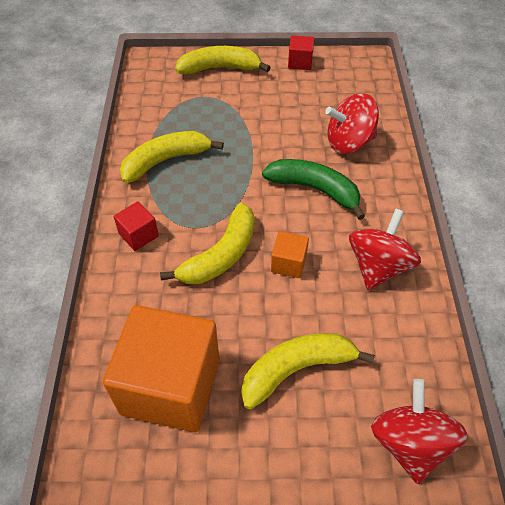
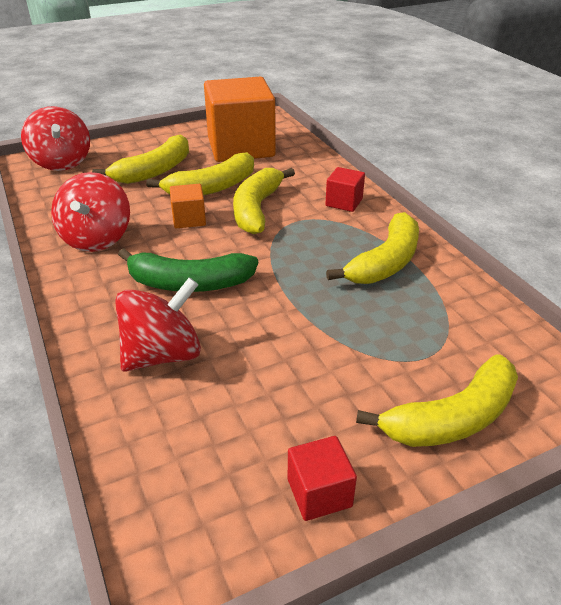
camera: 155 degrees right, 15 degrees down
none -> yellow banana [146,152,254,196]

